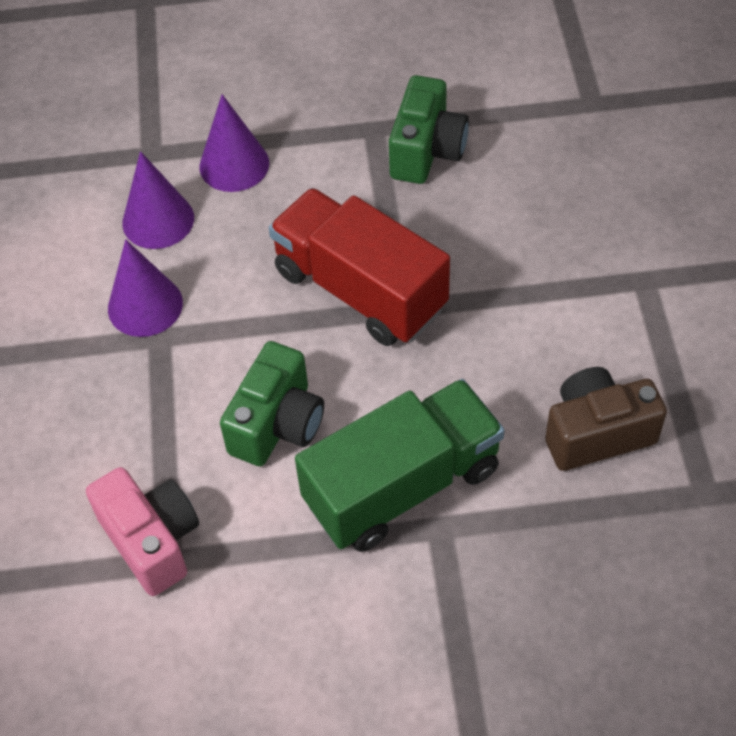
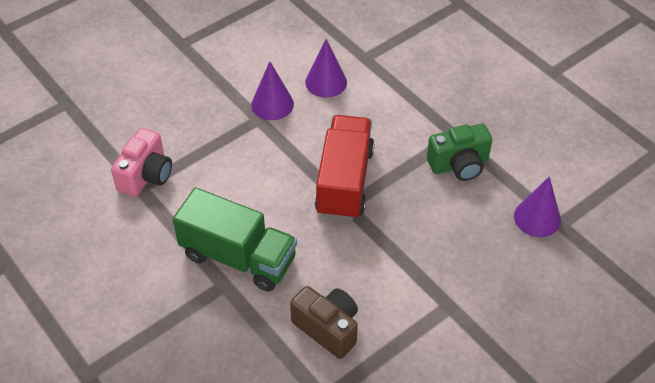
camera: 55 degrees right, 5 degrees down
purple cone [199,94,269,192] -> purple cone moved to [514,177,561,237]
green camera [220,341,324,466] -> none

